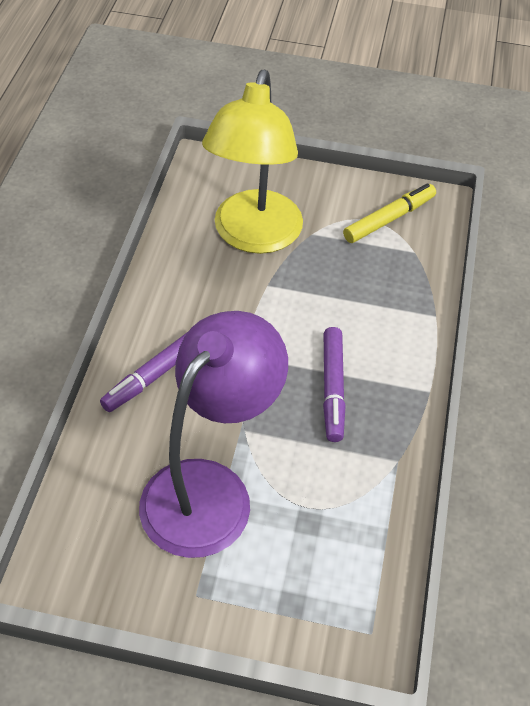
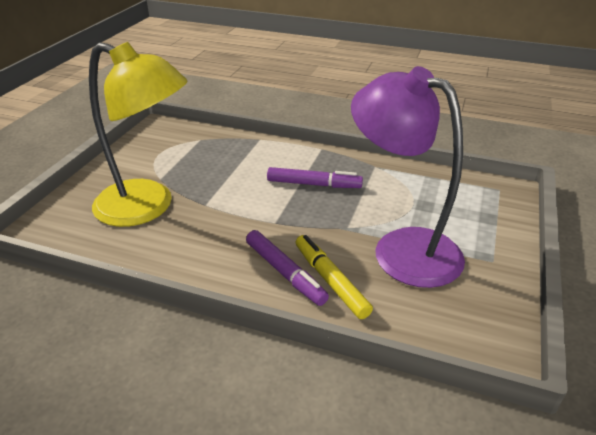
camera: 80 degrees left, 15 degrees down
yellow marker [343,183,436,243] -> yellow marker moved to [296,235,373,319]

